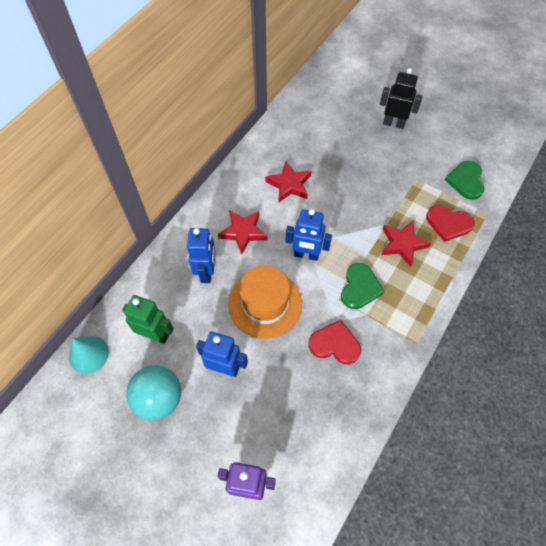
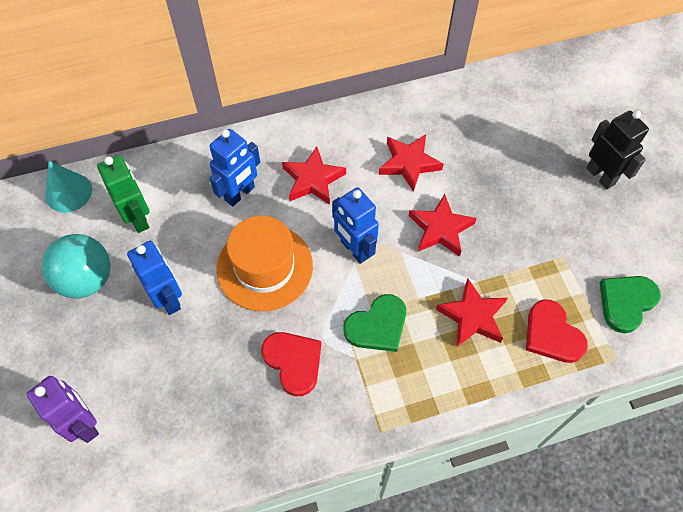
camera: 40 degrees right, 0 degrees up
none -> red star [409,194,477,257]

